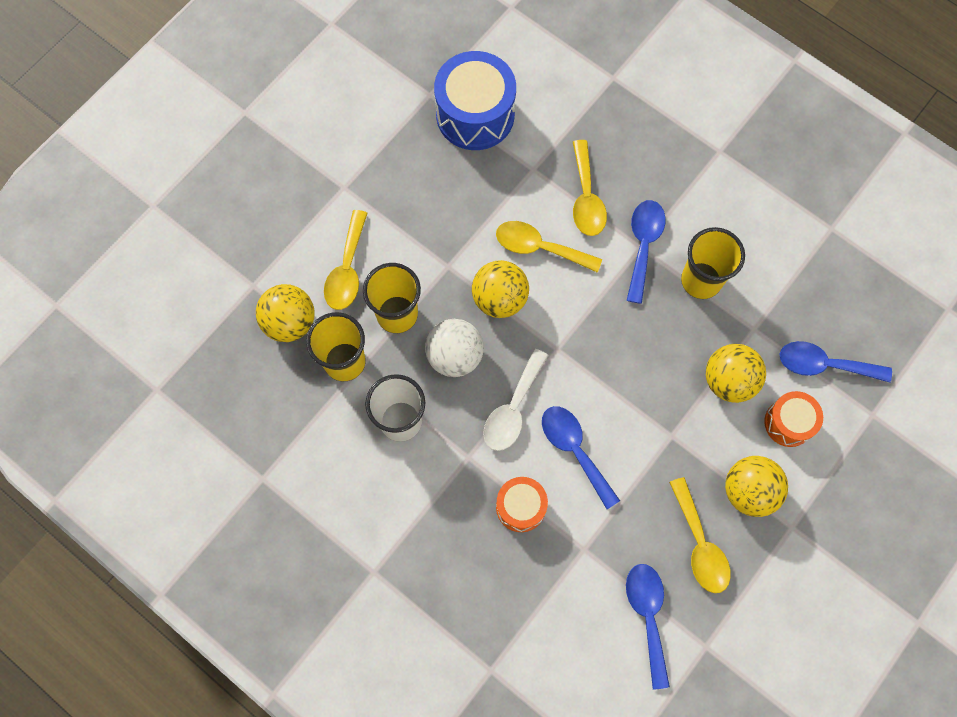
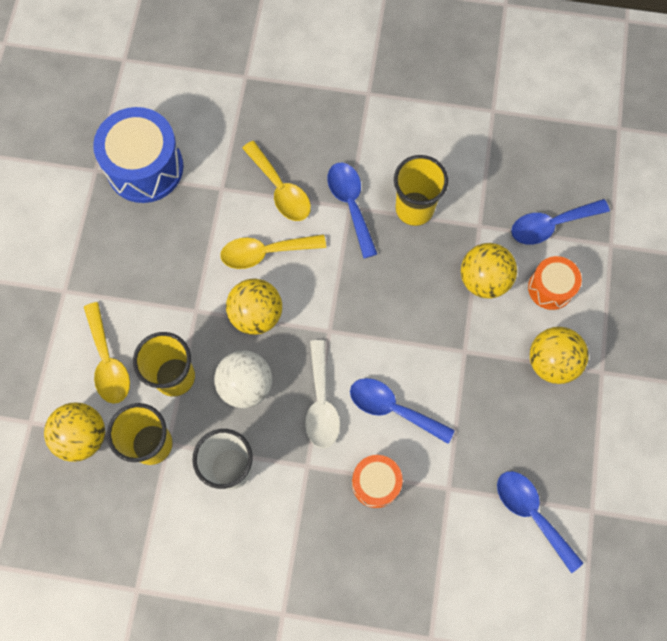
camera: 30 degrees left, 0 degrees up
yellow spoon [669,477,731,593] -> none

